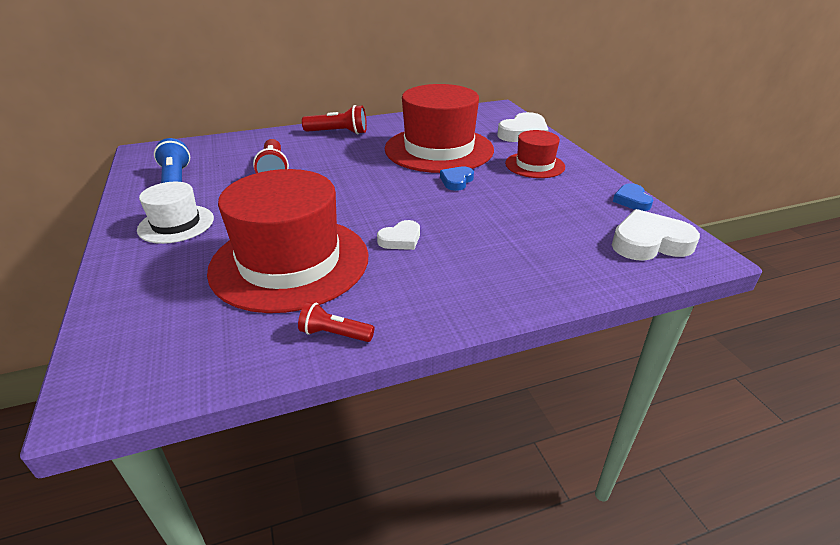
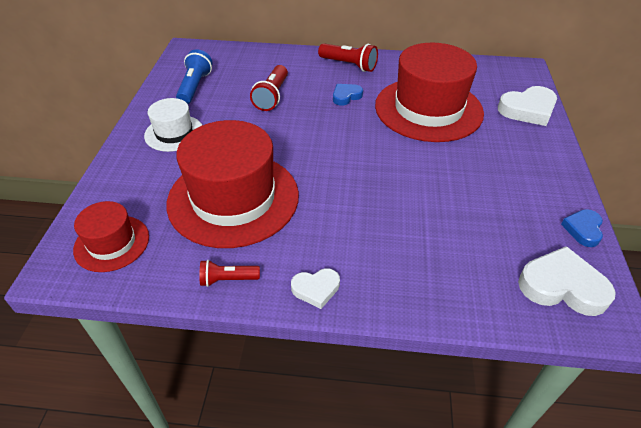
camera: 25 degrees right, 10 degrees up
red flashlight [298,302,374,342] -> red flashlight turned 45 degrees counterclockwise [199,260,260,287]
white heart [377,220,420,250] -> white heart moved to [291,268,340,309]
blue heart [440,166,474,191] -> blue heart moved to [333,84,363,106]
red hat [505,130,565,178] -> red hat moved to [73,201,149,272]

